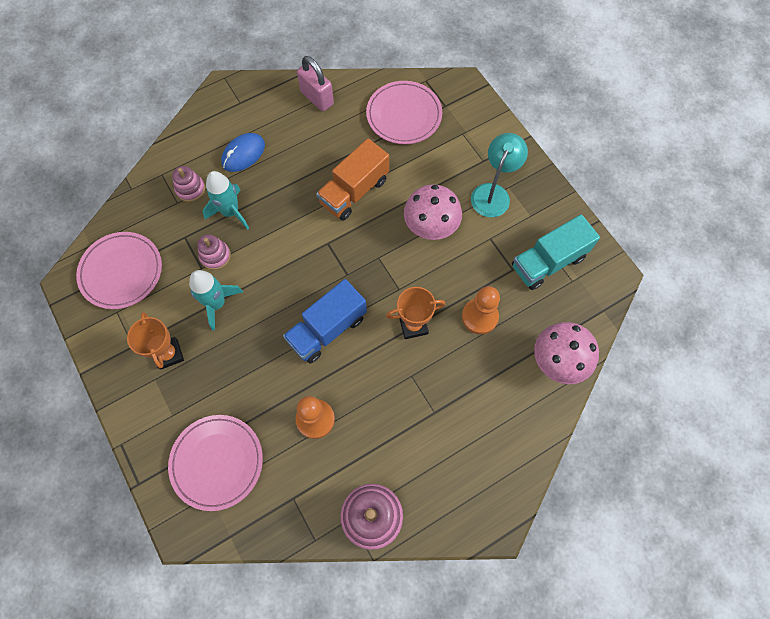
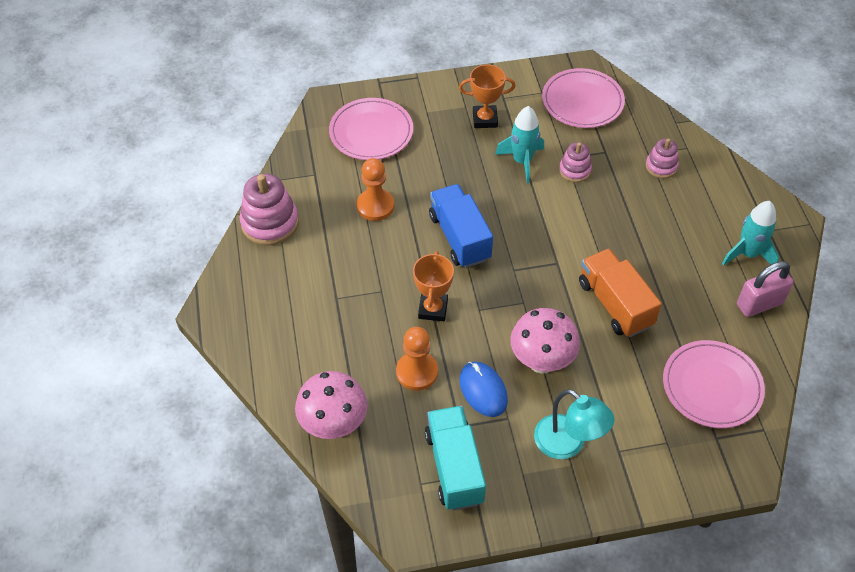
camera: 110 degrees right, 15 degrees down
turquoise rocket [202,171,249,230] -> turquoise rocket moved to [722,201,779,266]
blue mouse [221,133,265,172] -> blue mouse moved to [460,362,508,417]

